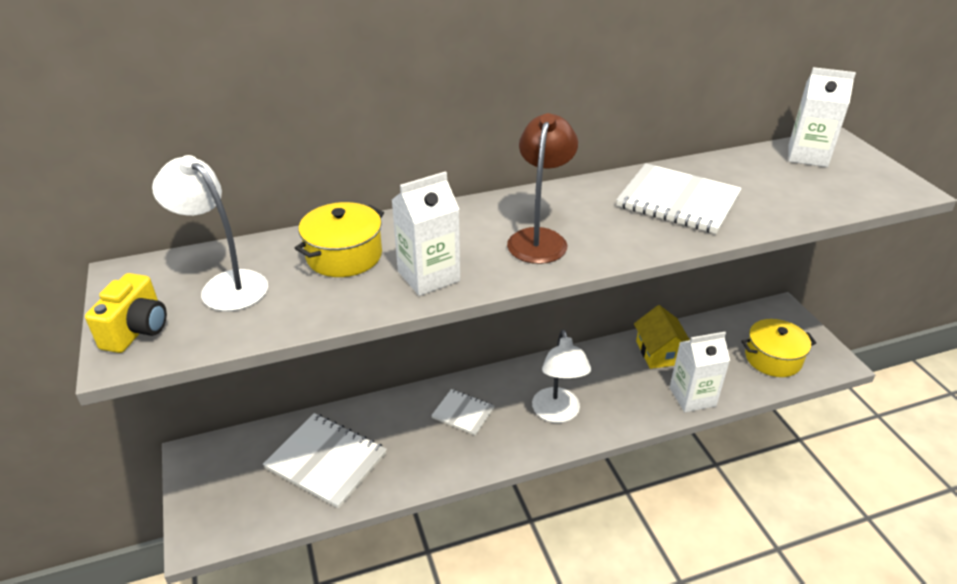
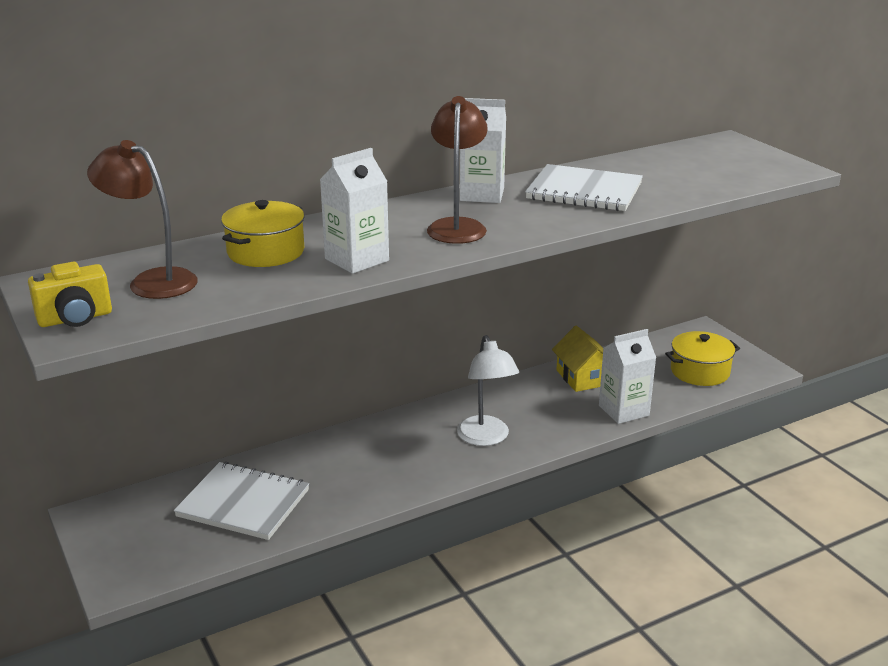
camera: 10 degrees left, 10 degrees down
yellow camera [85,273,167,353] -> yellow camera turned 60 degrees clockwise [28,262,112,327]
white lamp [152,155,268,311] -> brown lamp [87,140,198,299]
white notebook [431,389,494,436] -> none
white carton [789,67,856,167] -> white carton moved to [460,98,506,203]

